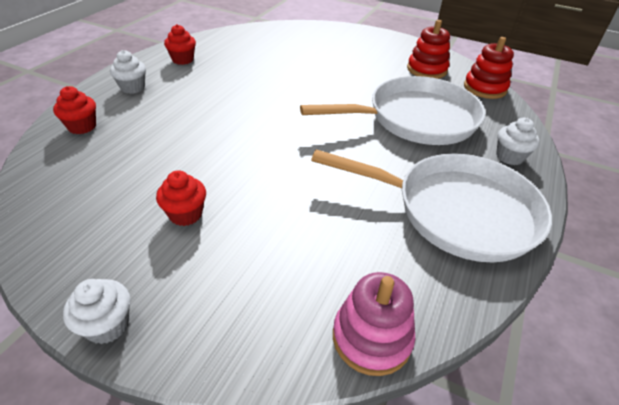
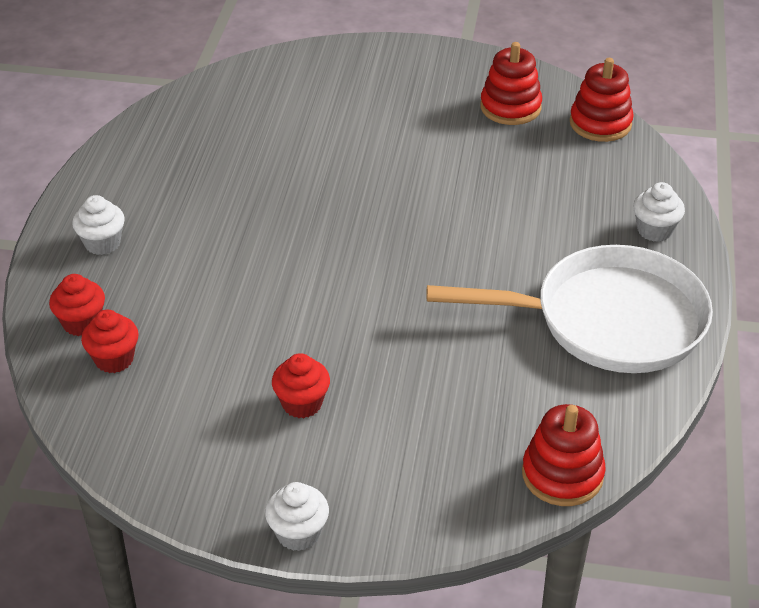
camera: 15 degrees left, 0 degrees up
red cupcake [164,24,196,65] -> red cupcake moved to [81,310,139,373]
white pan [300,76,485,145] -> none
pink stacking toy [333,272,415,376] -> red stacking toy [522,404,606,506]

